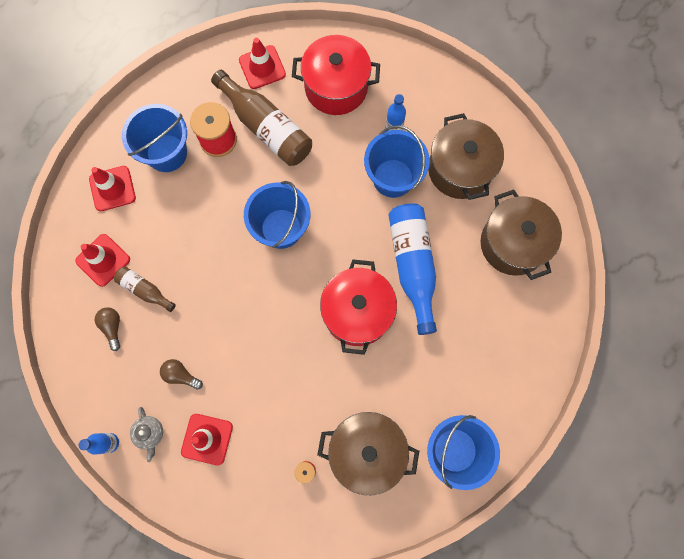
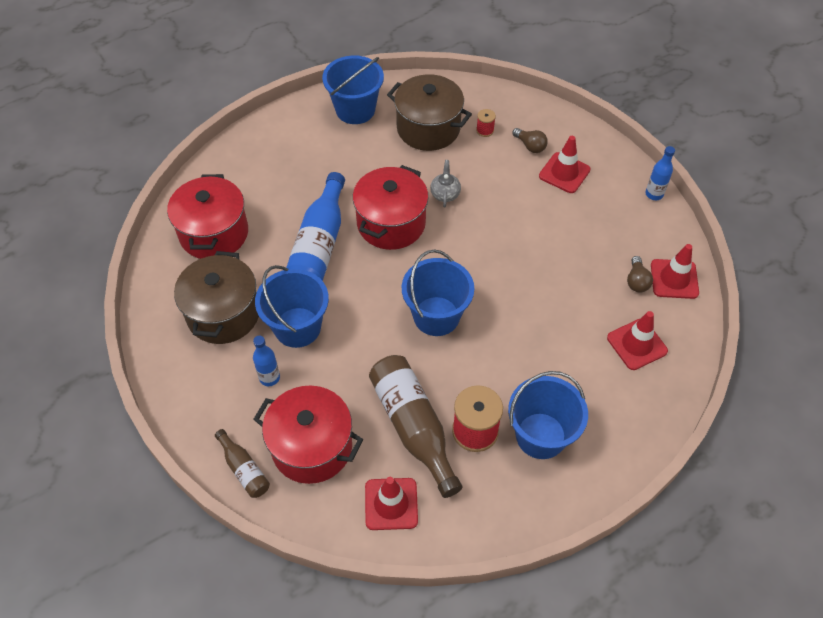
camera: 160 degrees left, 20 degrees down
red traffic cone [89,166,136,211] -> red traffic cone moved to [651,244,699,299]
brown bottle [114,266,176,312] -> brown bottle moved to [215,429,270,498]
grey teapot [130,407,163,462] -> grey teapot moved to [430,160,461,207]
brown light bulb [160,359,203,390] -> brown light bulb moved to [512,128,548,153]
brown pot [481,189,562,280] -> red pot [167,174,248,259]

